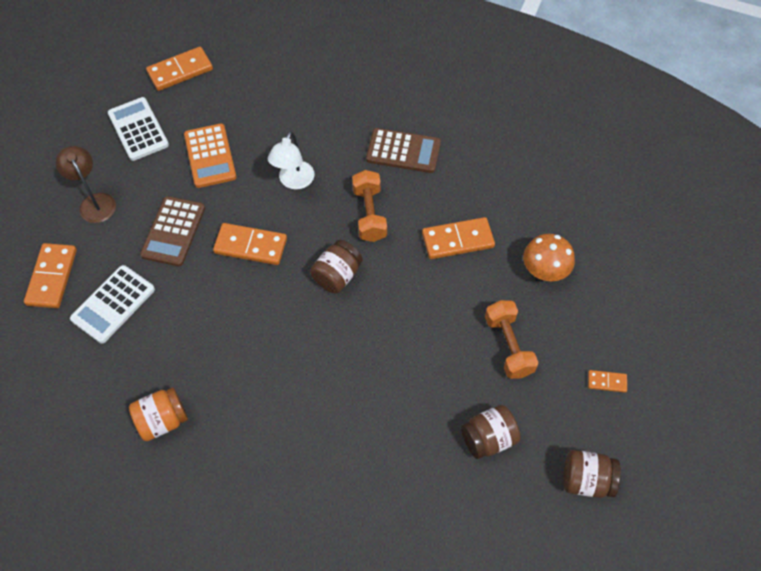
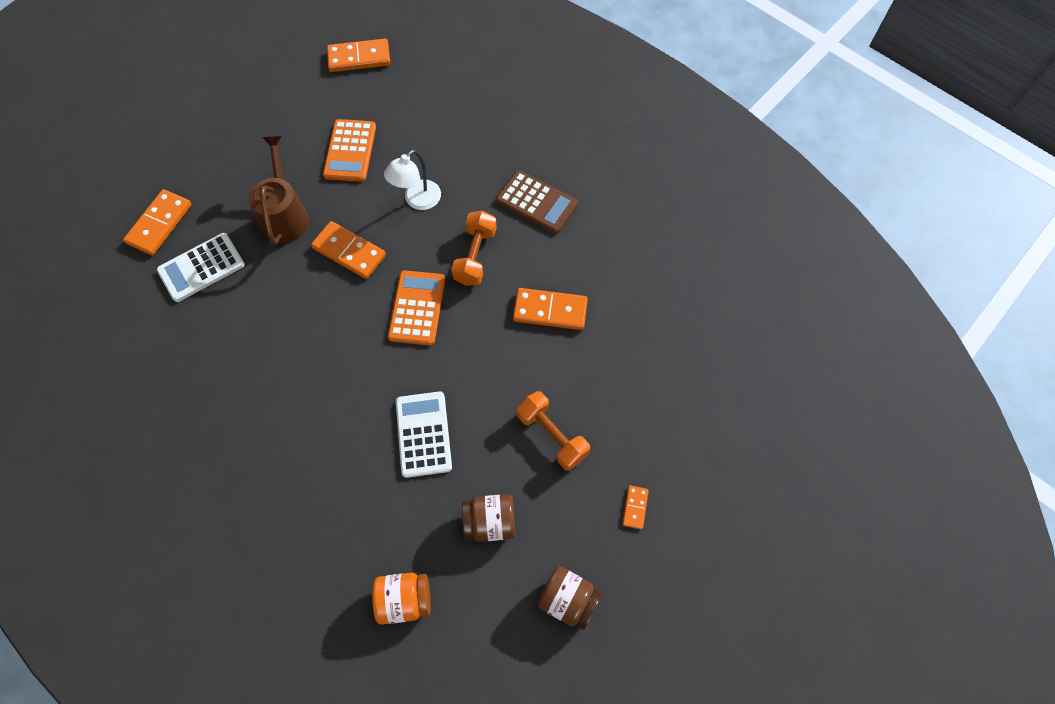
camera: 20 degrees right, 5 degrees up
brown lamp [56,146,116,223] -> none
white calculator [108,97,169,161] -> white calculator moved to [396,391,452,478]
orange jar [129,387,188,441] -> orange jar moved to [372,573,431,625]
brown calculator [140,196,205,266] -> brown watering can [249,136,309,246]
brown jar [310,240,362,293] -> orange calculator [388,270,445,345]
orange dumbbell [485,300,539,379] -> orange dumbbell turned 45 degrees counterclockwise [517,391,590,471]
orange mushroom [523,234,575,281] -> none
orange domino [588,370,627,393] -> orange domino turned 75 degrees clockwise [622,485,649,529]

